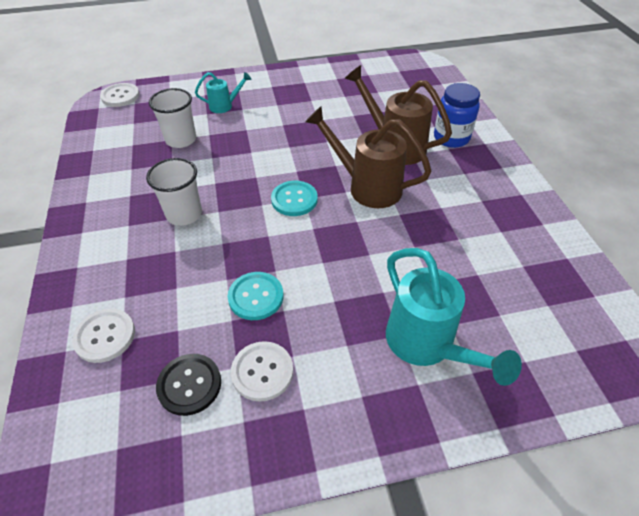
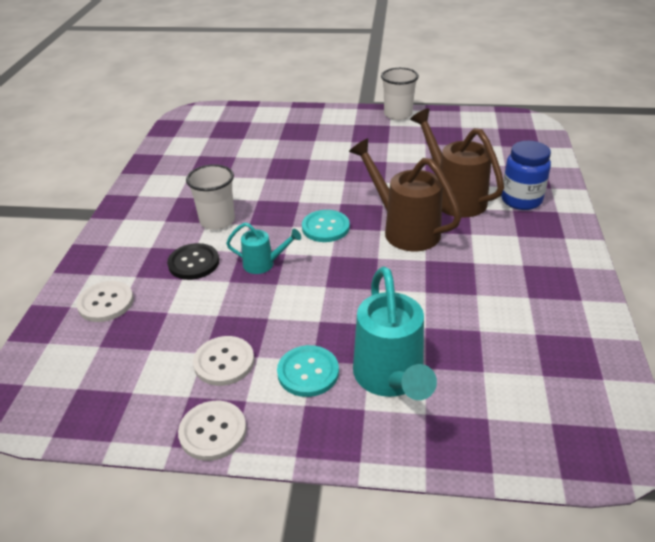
camera: 20 degrees right, 10 degrees down
white button [100,83,140,107] -> white button moved to [178,401,246,461]
white cup [149,88,196,148] -> white cup moved to [381,68,419,120]
black button [156,354,221,416] -> black button moved to [167,243,219,280]
turquoise watering can [195,72,251,113] -> turquoise watering can moved to [226,223,301,274]
turquoise button [228,272,283,320] -> turquoise button moved to [277,345,339,397]

